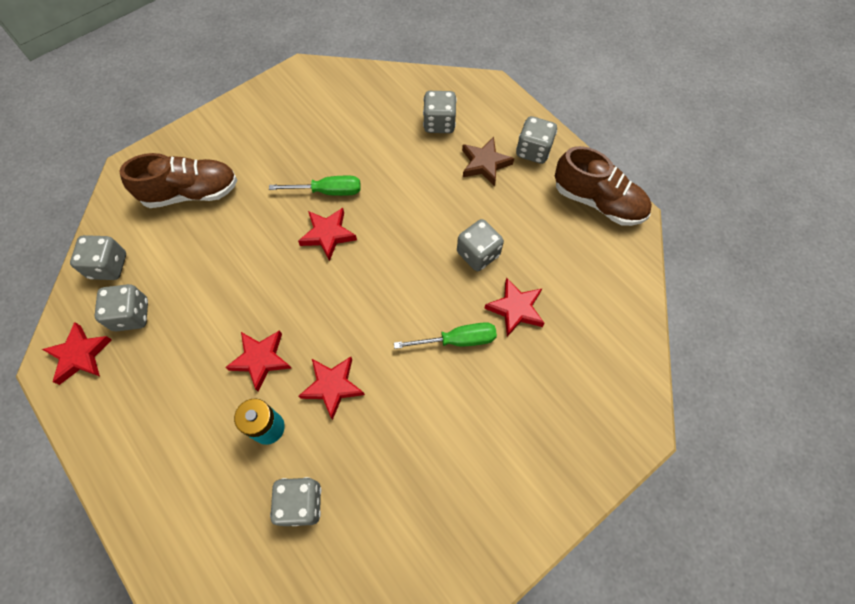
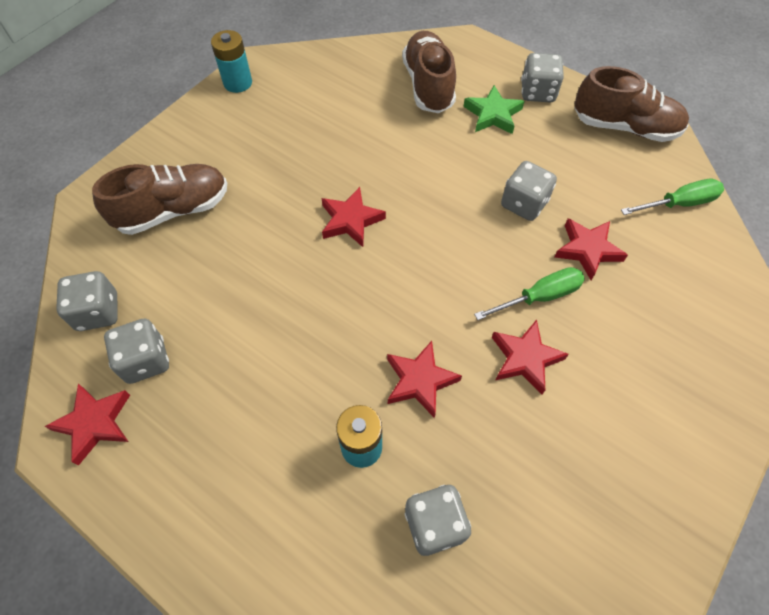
camera: 15 degrees left, 5 degrees down
red star [225,330,291,392] -> red star moved to [492,320,569,394]
green screwdriver [269,176,361,196] -> green screwdriver moved to [621,179,724,215]
grey dice [423,91,457,133] -> brown shoe [402,31,456,113]
brown star [462,137,514,186] -> green star [463,85,524,134]
none -> turquoise battery [211,30,252,93]

